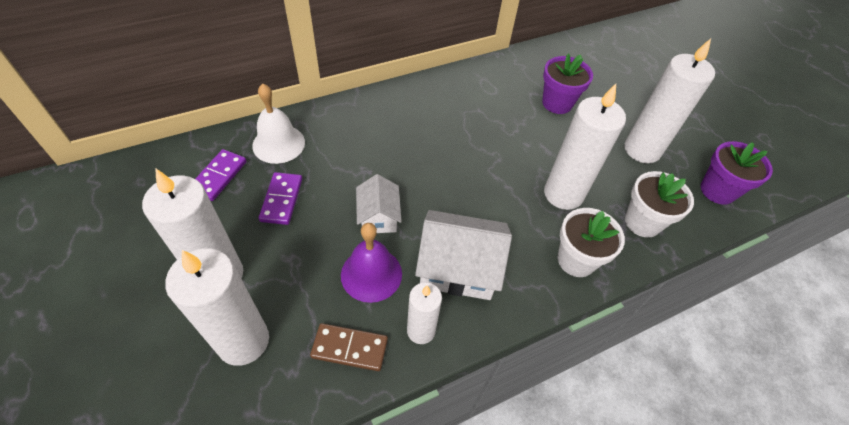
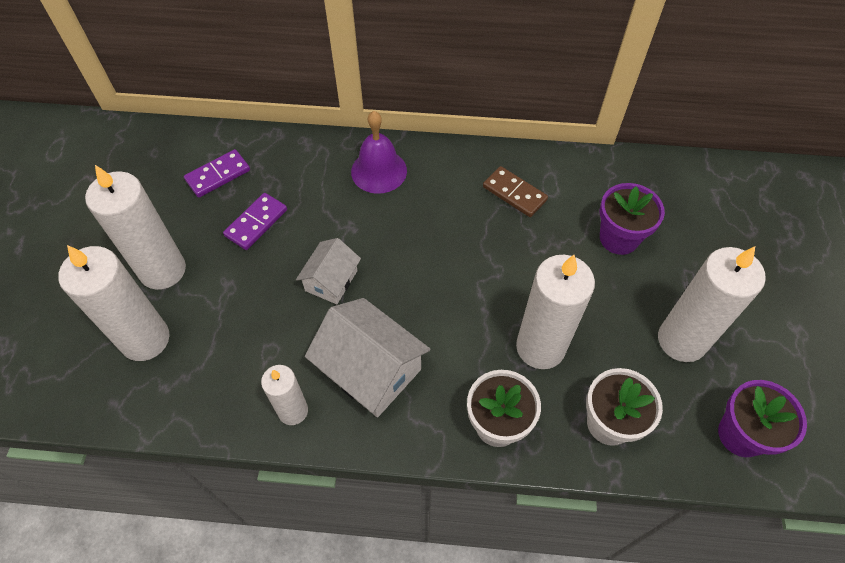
camera: 35 degrees right, 5 degrees up
white bell [252,84,305,164] -> none
brown domino [310,323,388,371] -> brown domino moved to [483,166,548,217]
purple bell [341,223,402,303] -> purple bell moved to [351,111,407,194]

